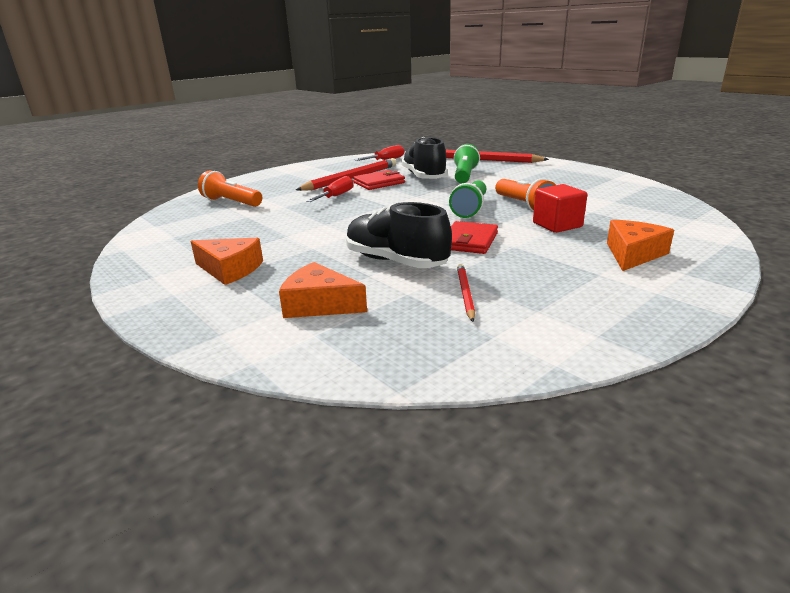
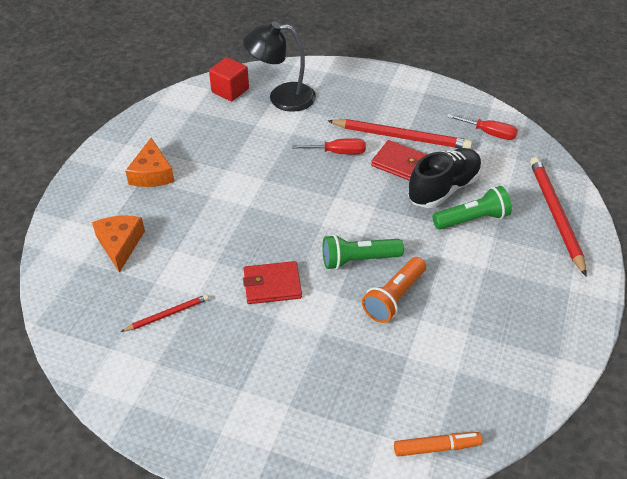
camera: 60 degrees right, 20 degrees up
orange flashlight [198,170,262,207] -> black lamp [243,21,316,112]
black shoe [346,202,452,268] -> none
red cube [533,184,588,233] -> red cube moved to [209,57,249,101]
orange cheese [607,220,674,271] -> none
none -> orange marker [394,432,482,457]

